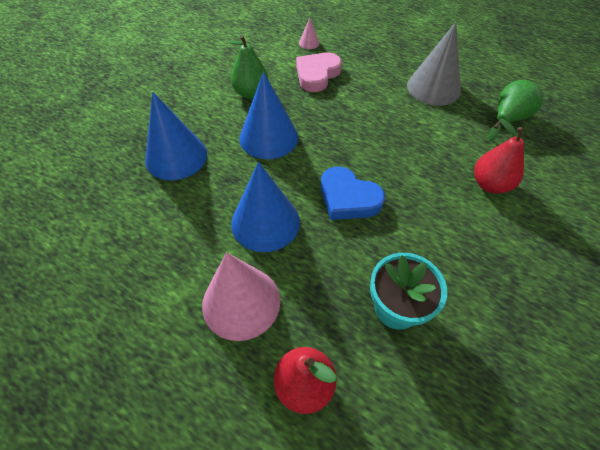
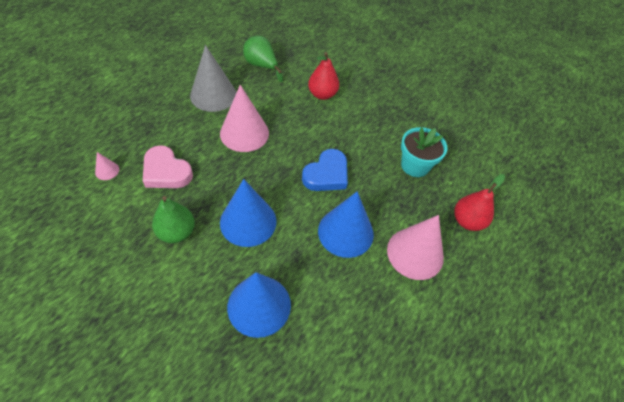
camera: 90 degrees left, 0 degrees up
none -> pink cone [220,85,269,152]

